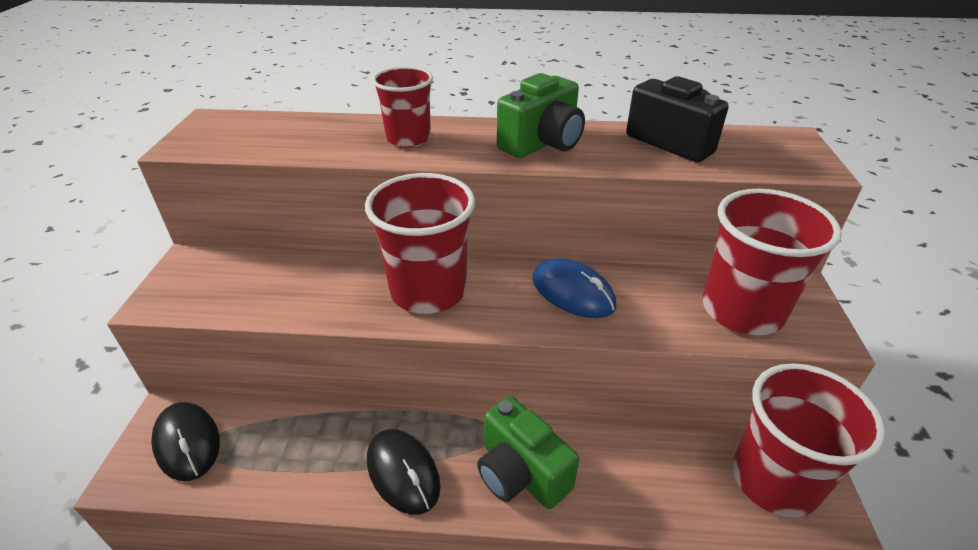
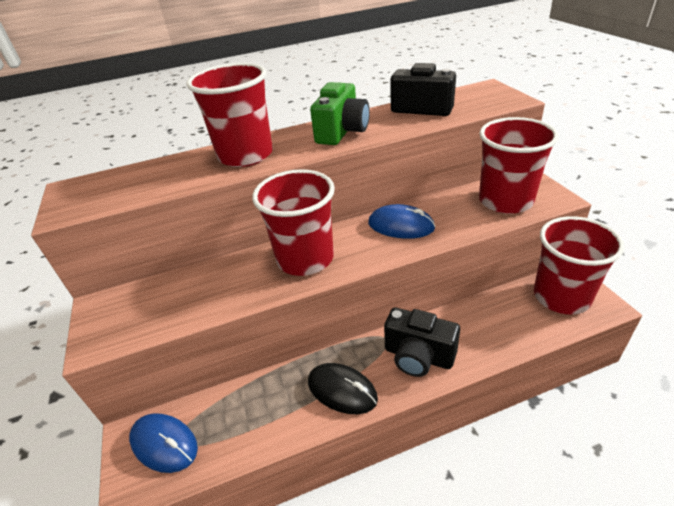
camera: 20 degrees left, 0 degrees up
black mouse [151,402,220,481] -> blue mouse [129,413,198,473]
red cup [372,66,433,147] -> red cup [186,63,273,167], size x1.63
green camera [477,396,579,509] -> black camera [384,307,460,377]

